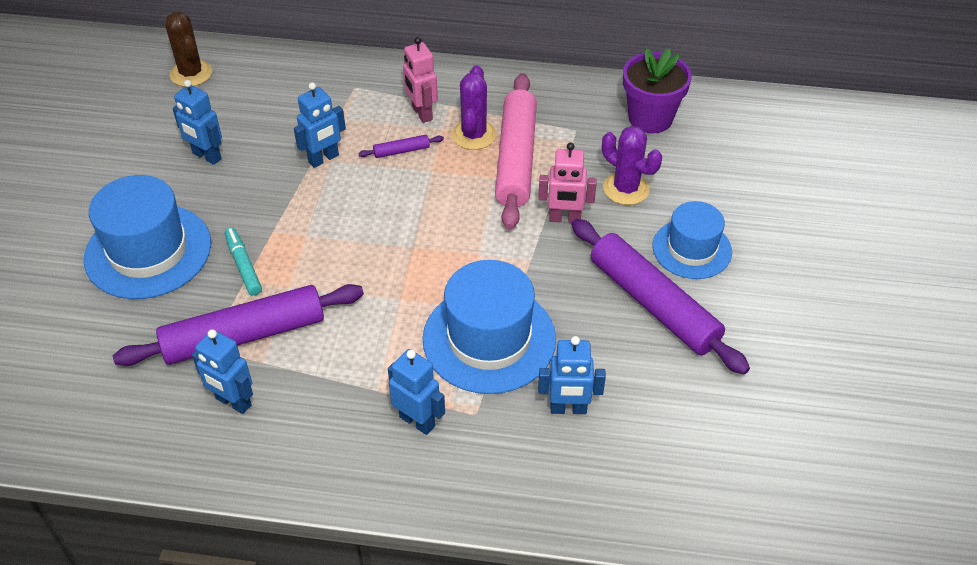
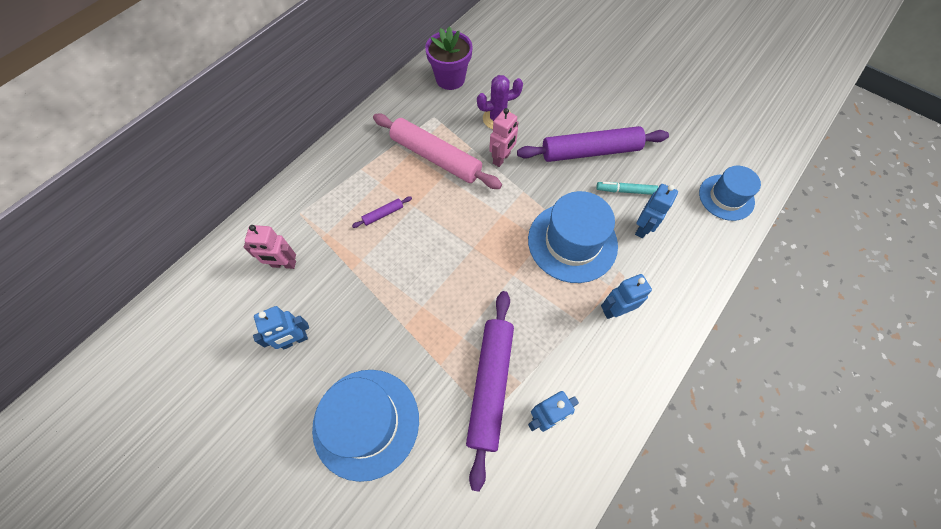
camera: 60 degrees left, 15 degrees up
brown cactus [166,12,212,87] -> none
turquoise marker [225,227,262,296] -> turquoise marker moved to [596,182,658,195]
blue robot [294,82,346,168] -> none
purple rolling pin [358,135,444,158] -> purple rolling pin turned 45 degrees clockwise [352,196,412,228]
pink robot [403,37,438,123] -> pink robot moved to [244,225,296,269]
purple cactus [452,65,496,150] -> none
blue hat [653,201,732,279] -> blue hat moved to [699,166,761,221]

